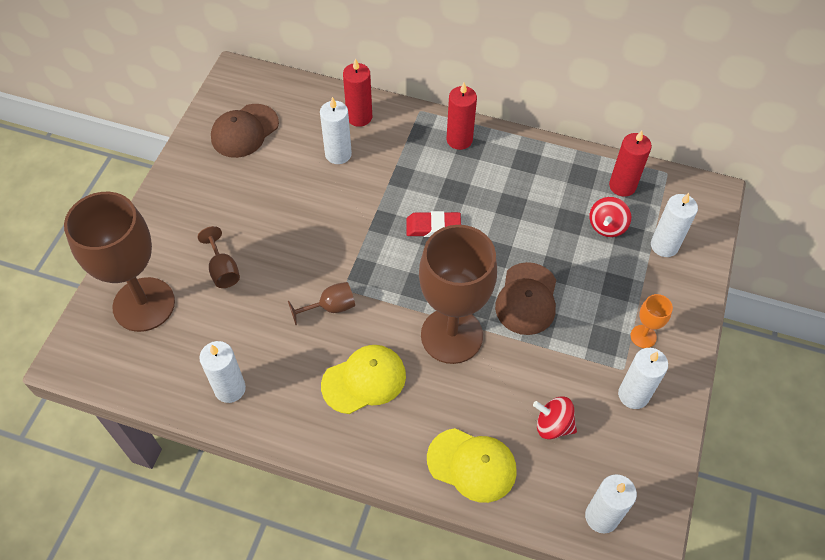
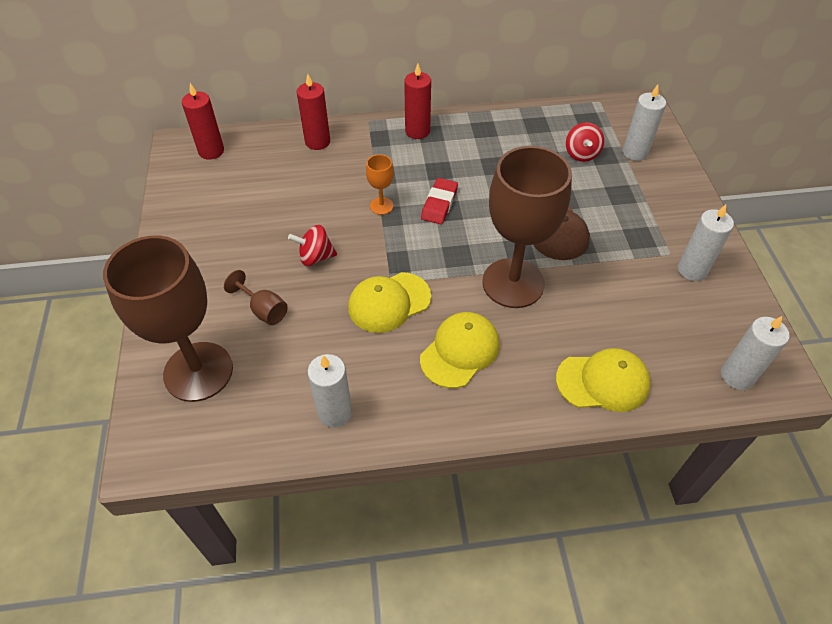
camera: 25 degrees left, 5 degrees down
brown cap [211,104,279,158] -> none
brown goblet [288,282,355,325] -> yellow cap [348,272,431,333]
white candle [320,97,352,164] -> none
red eraser [407,211,461,237] -> red eraser turned 45 degrees counterclockwise [421,178,458,224]
red spinning top [533,396,577,439] -> red spinning top moved to [288,225,337,266]
red candle [609,130,652,196] -> red candle moved to [182,83,224,160]
orange goblet [631,294,673,348] -> orange goblet moved to [366,154,394,215]

